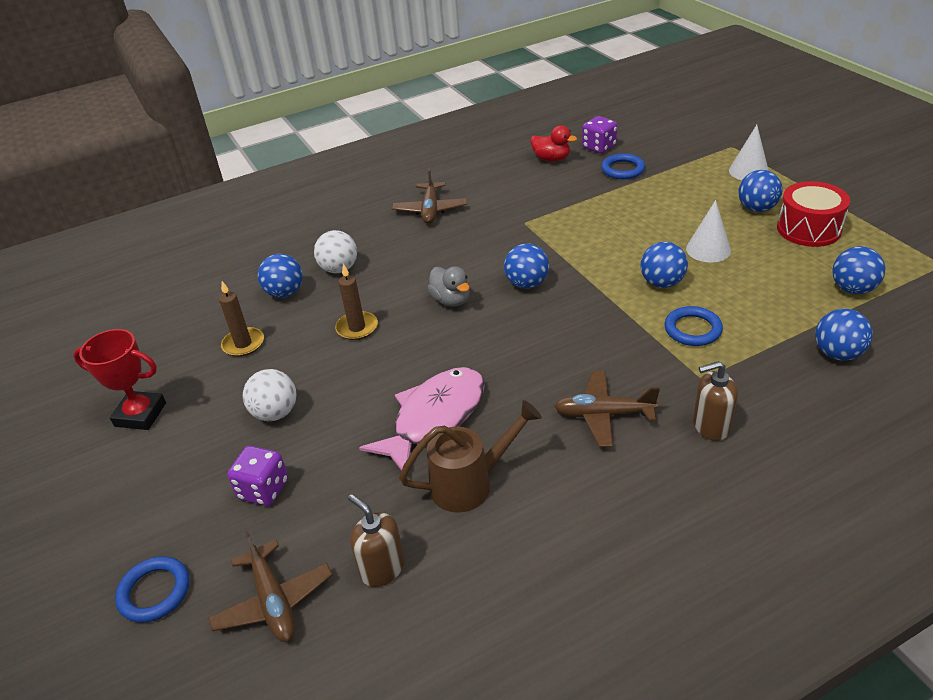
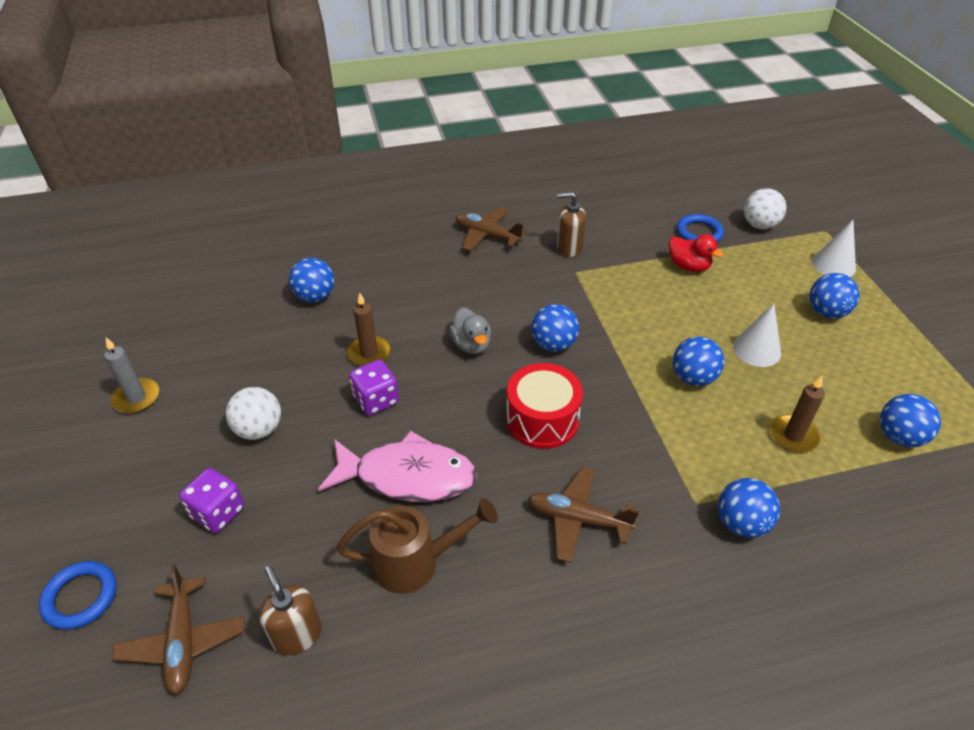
camera: 10 degrees right, 5 degrees up
red trophy [73,329,166,430] -> grey candle [104,338,159,413]
brown candle [219,281,264,357] -> brown candle moved to [770,376,825,453]
white ball [314,230,357,273] -> white ball moved to [744,188,787,229]
pink fish [359,367,485,471] -> pink fish turned 45 degrees clockwise [318,431,477,502]
brown plane [392,168,467,224] -> brown plane turned 105 degrees clockwise [455,207,527,251]
red duck [530,125,577,161] -> red duck moved to [669,234,724,272]
purple dice [582,116,617,153] -> purple dice moved to [349,360,399,415]
blue ring [665,306,723,346] -> none
brown soap dispenser [693,361,738,441] -> brown soap dispenser moved to [557,192,586,257]
red drum [777,181,850,247] -> red drum moved to [506,363,583,449]
blue ball [815,309,873,361] -> blue ball moved to [718,478,780,538]

